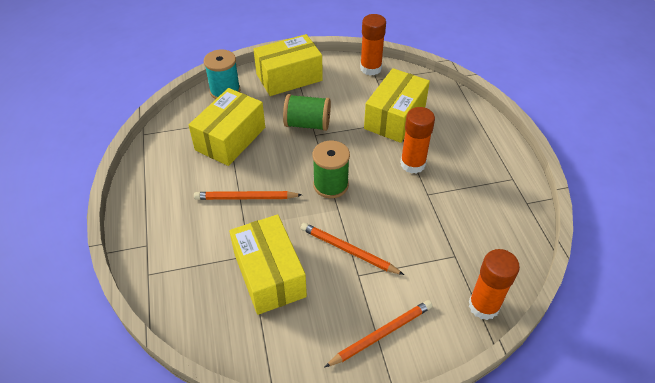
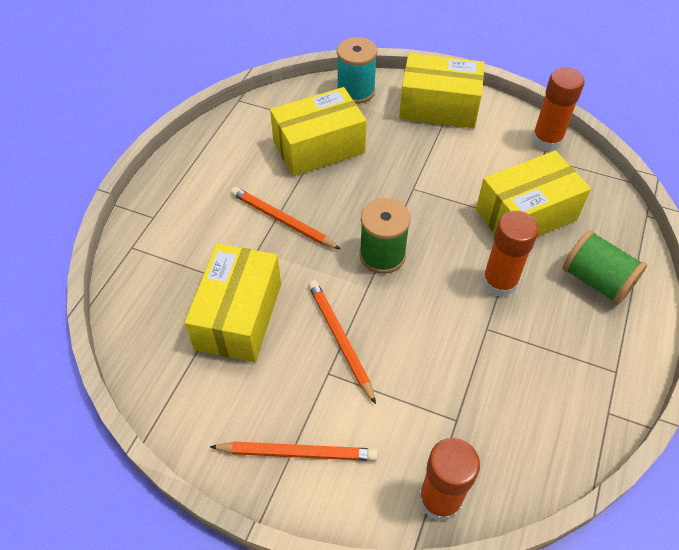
camera: 35 degrees right, 5 degrees up
green spool [283,94,331,131] -> green spool moved to [563,230,647,305]

